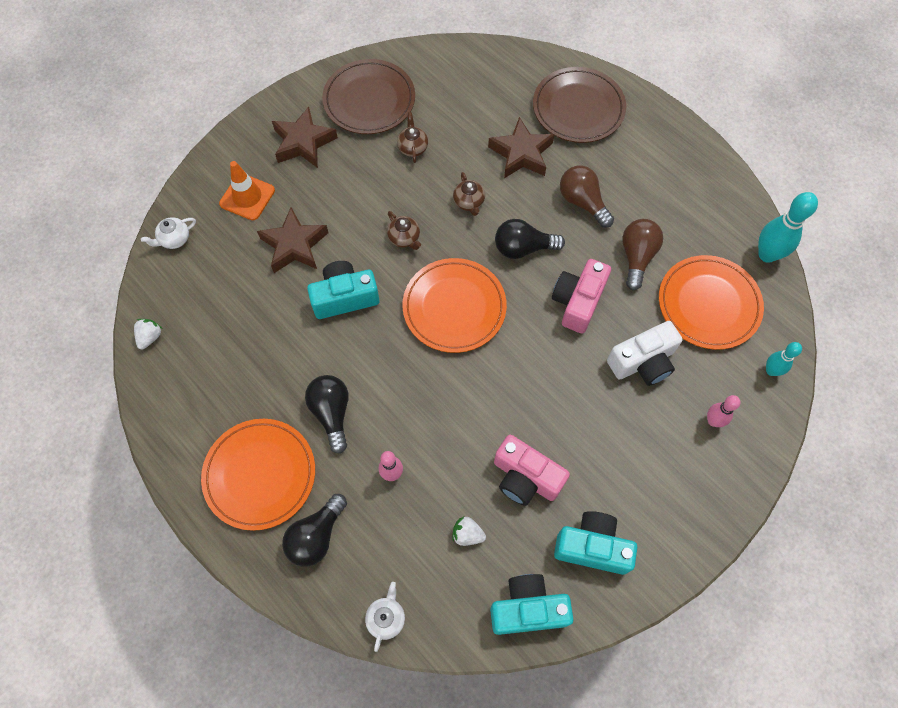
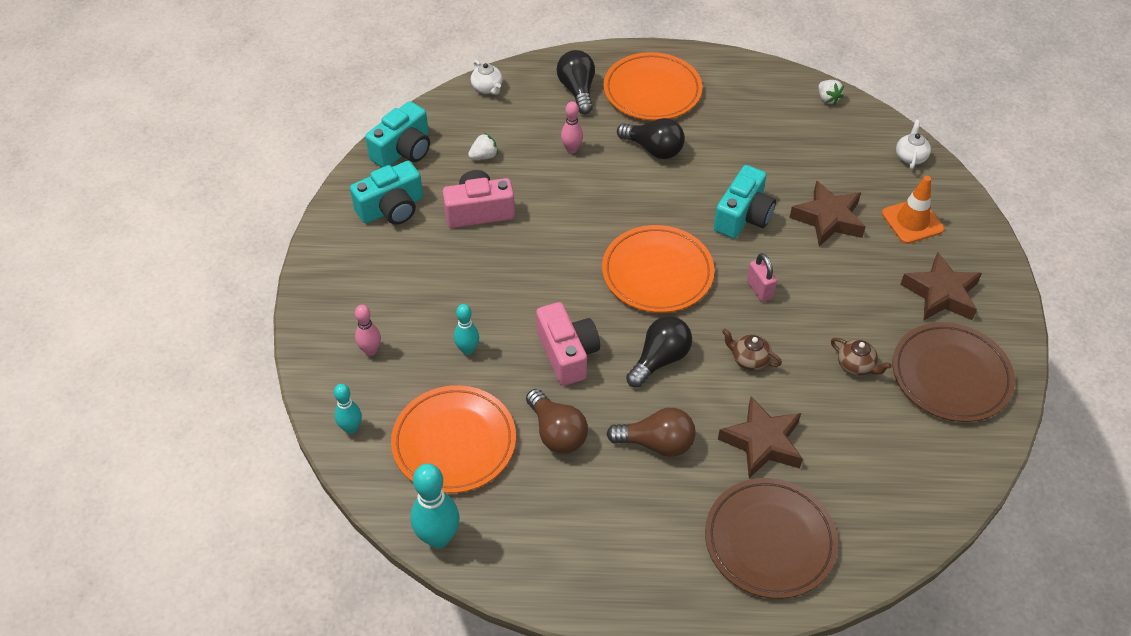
camera: 135 degrees right, 15 degrees down
brown teapot [387,211,421,250] -> pink padlock [747,253,777,302]
white camera [607,321,682,386] -> turquoise bowling pin [454,304,479,355]

